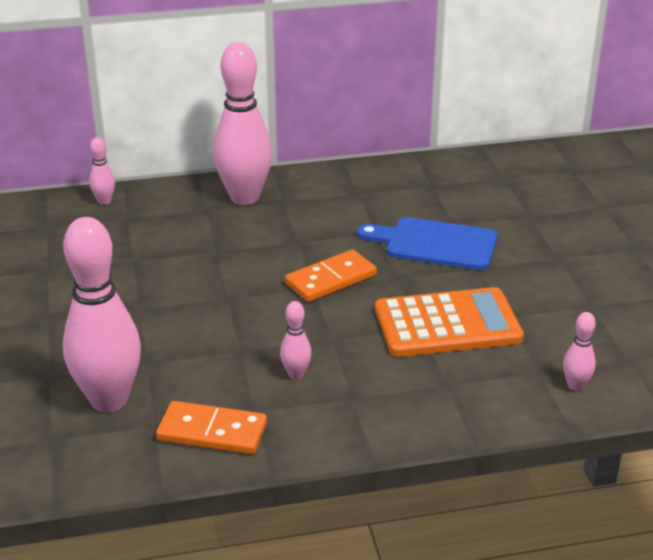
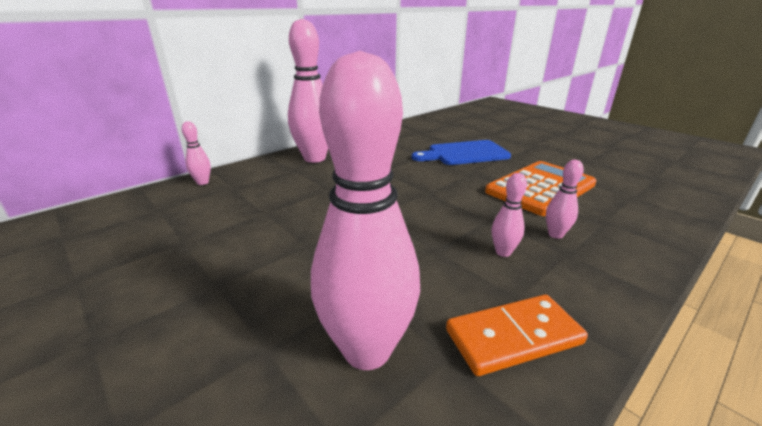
camera: 30 degrees left, 5 degrees down
orange domino [285,249,377,302] -> none
pink bowling pin [563,312,596,391] -> pink bowling pin moved to [546,160,584,239]

